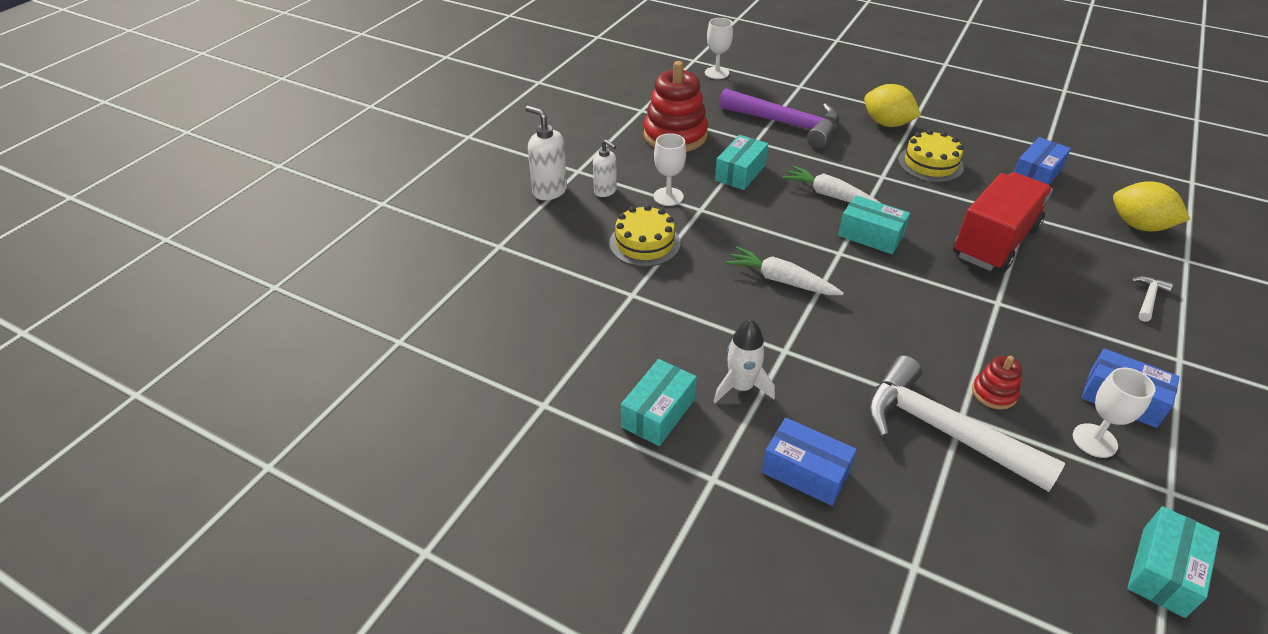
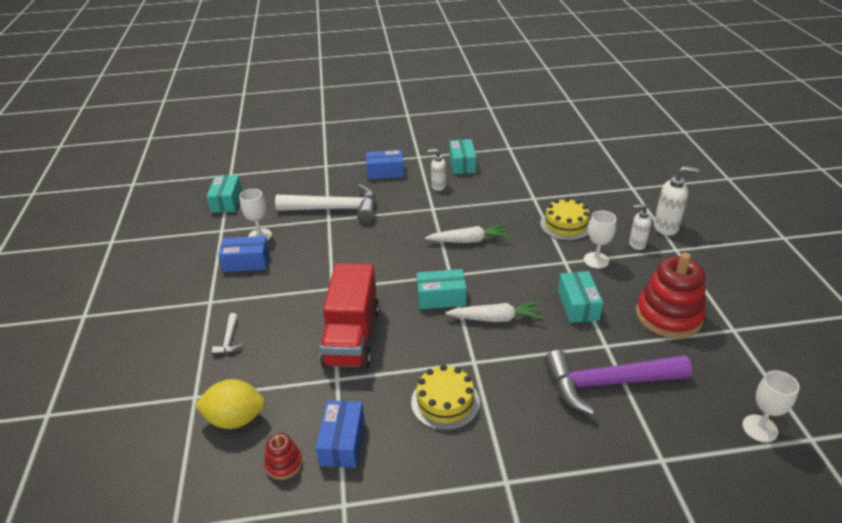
camera: 145 degrees right, 5 degrees down
white rocket [714,319,775,403] -> white soap dispenser [428,149,446,191]
yellow lemon [864,84,921,127] -> none
red stacking toy [972,356,1022,410] -> red stacking toy moved to [264,433,303,480]

